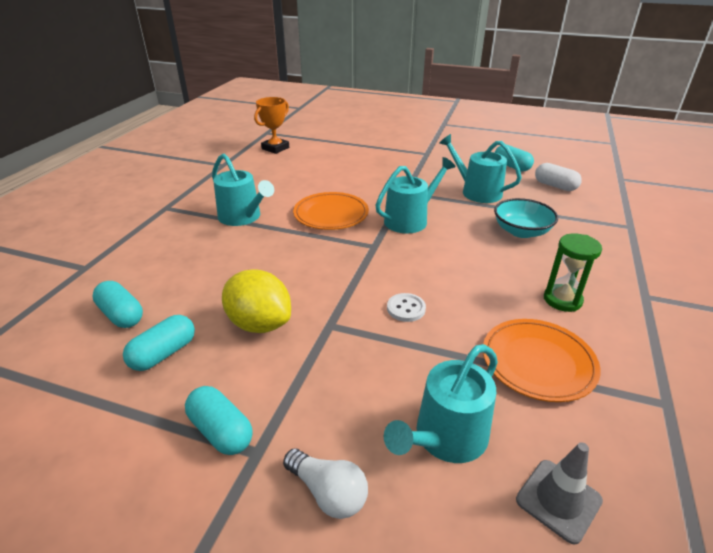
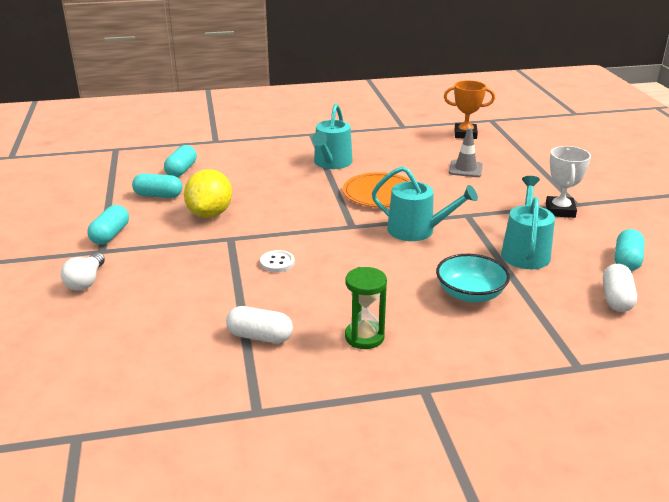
camera: 60 degrees right, 5 degrees down
turquoise watering can [384,344,498,463] -> none
orange plate [483,319,601,402] -> white capsule [226,306,293,343]
grey traffic cone [516,442,603,545] -> grey traffic cone moved to [449,128,483,177]
none -> white trophy [546,146,591,218]

